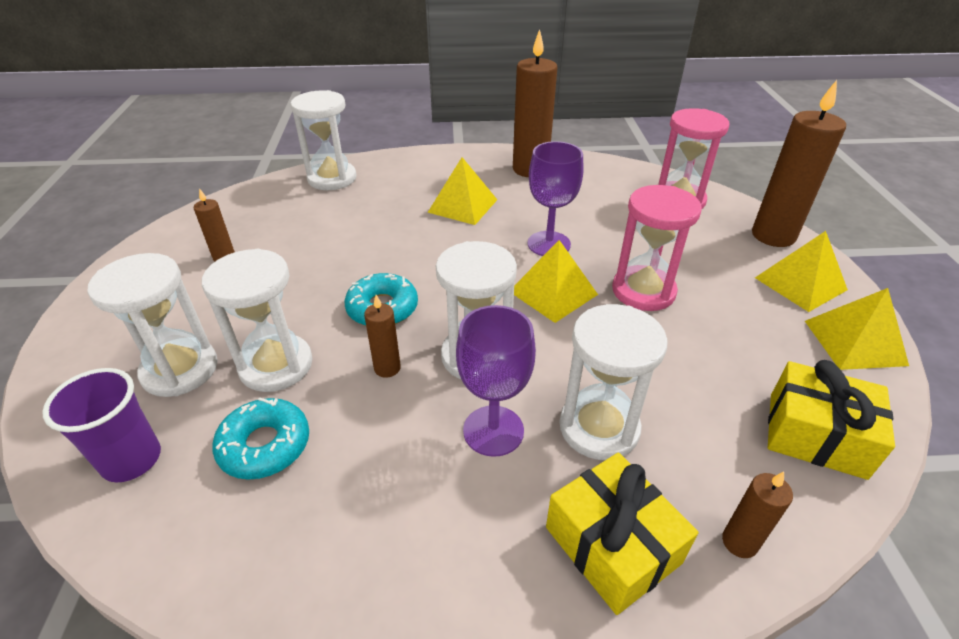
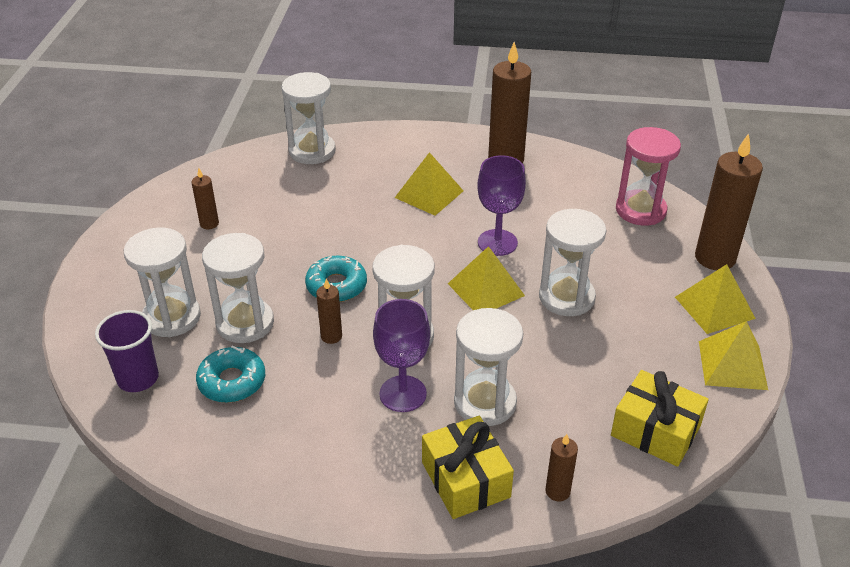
camera: 10 degrees right, 0 degrees up
pink hourglass [612,185,702,311] -> white hourglass [539,209,606,316]

